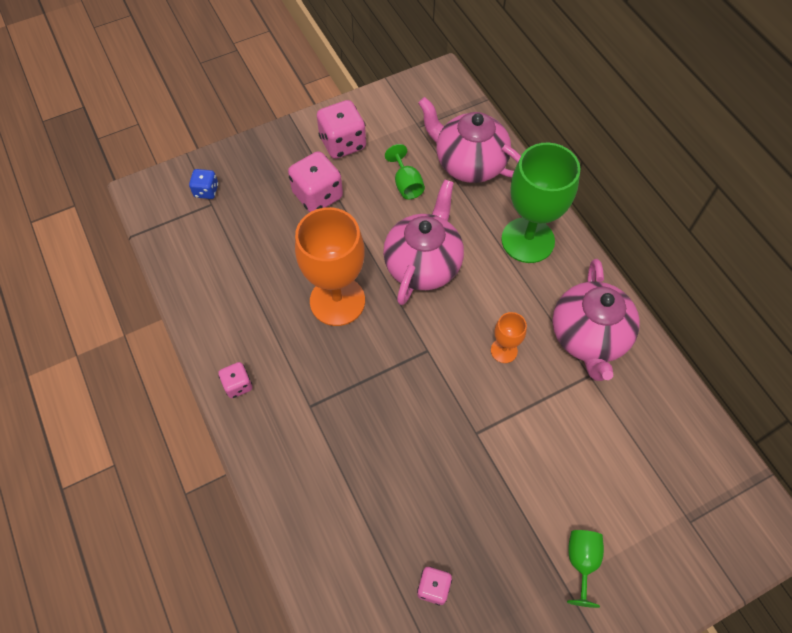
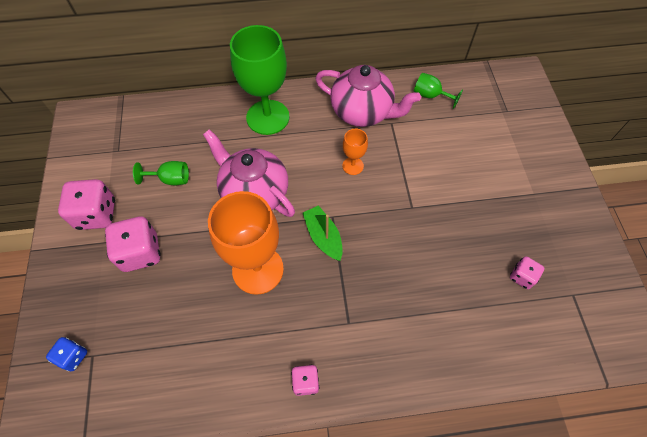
camera: 70 degrees left, 0 degrees up
pink teapot [418,97,521,183] -> none
green goblet [567,530,604,608] -> green goblet moved to [414,73,463,109]
none -> green boat [303,205,343,261]

